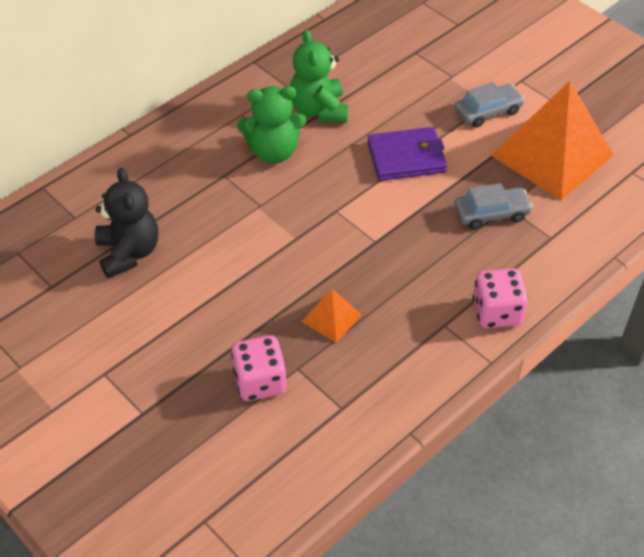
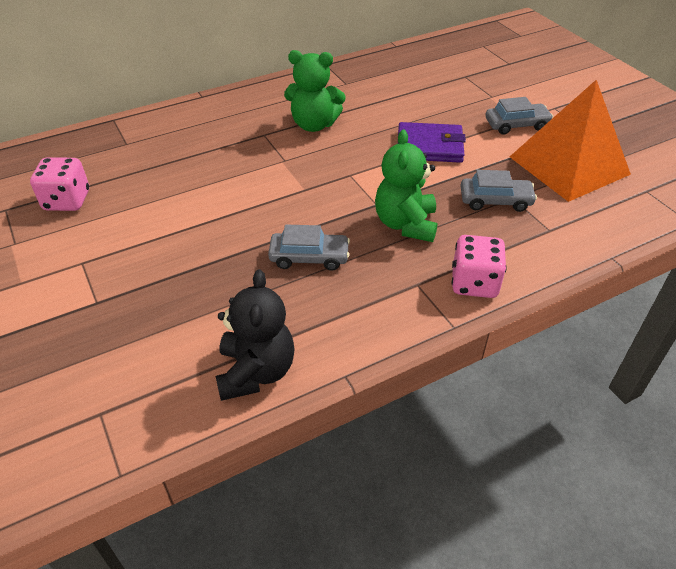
camera: 15 degrees right, 5 degrees down
black teddy bear [95,168,158,278] -> black teddy bear moved to [216,269,295,401]
pink dice [231,336,286,401] -> pink dice moved to [30,157,89,211]
green teddy bear [290,30,348,123] -> green teddy bear moved to [375,130,438,242]
orange pyramid [302,289,362,343] -> grey car [268,225,350,271]

